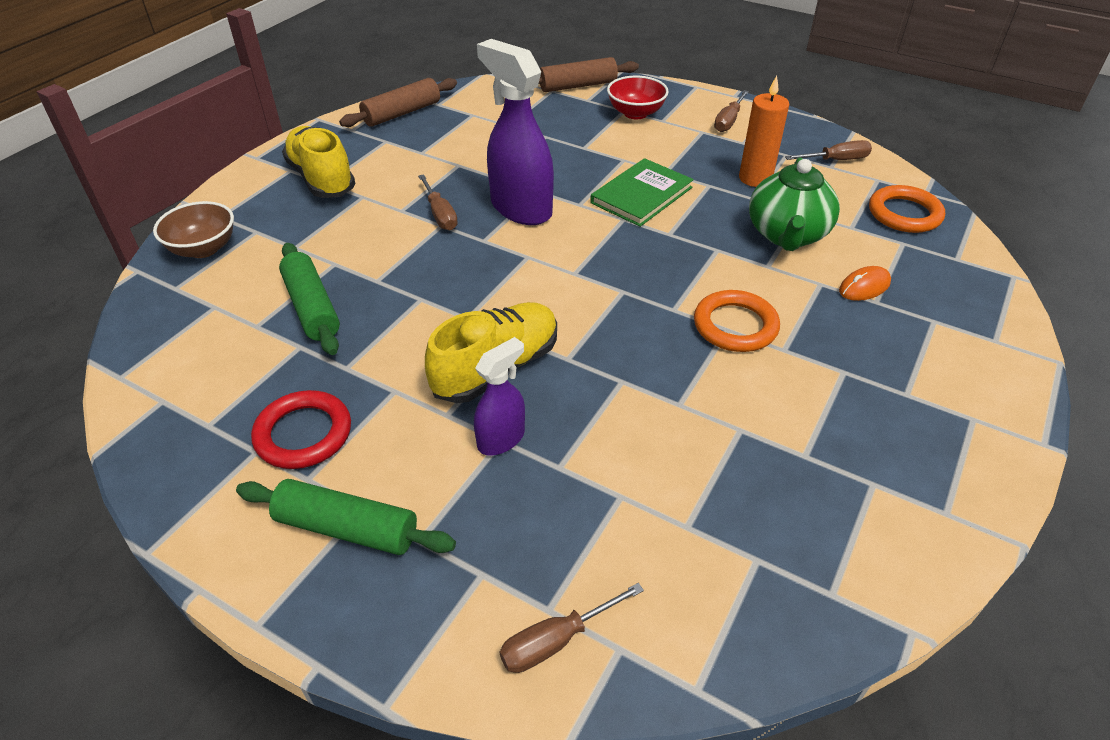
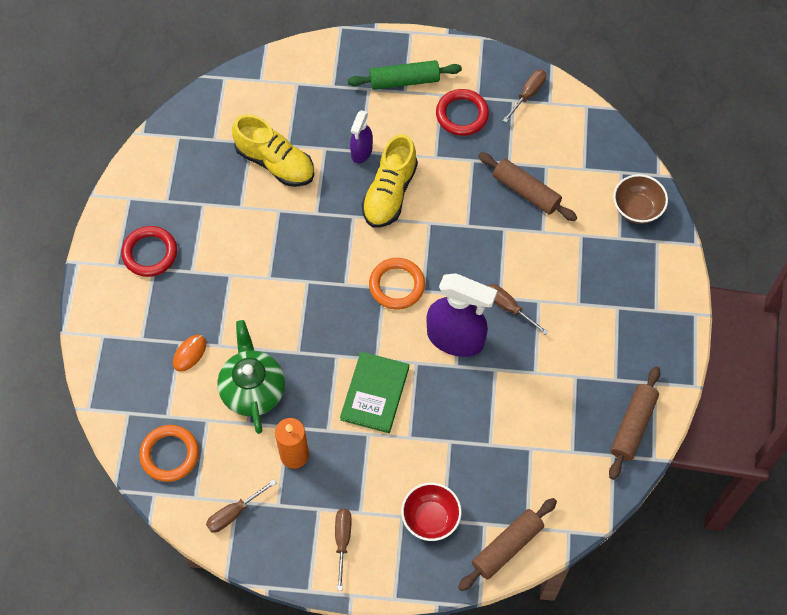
camera: 155 degrees right, 20 degrees up
green rolling pin [279,243,340,355] -> brown rolling pin [478,152,577,221]
yellow shoe [282,126,355,198] -> yellow shoe moved to [232,115,314,187]
brown screwdriver [500,583,644,673] -> brown screwdriver moved to [503,70,546,123]
orange ring [694,290,780,352] -> orange ring moved to [369,258,425,309]
none -> red ring [121,226,177,277]

